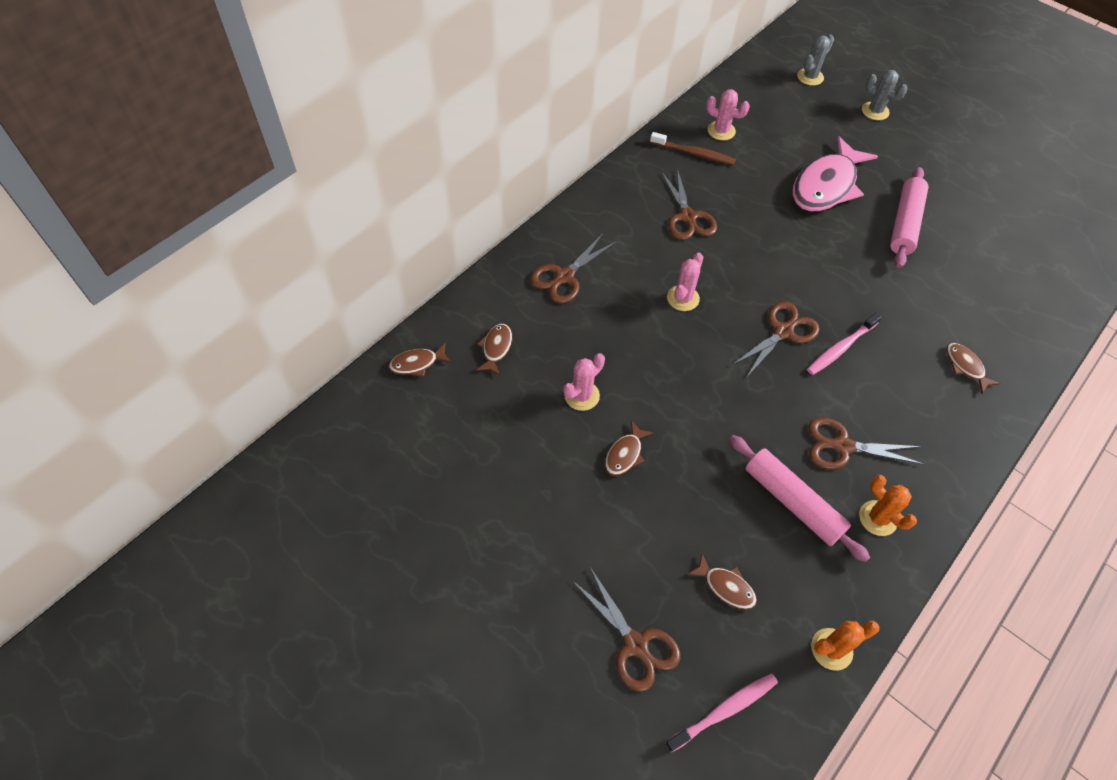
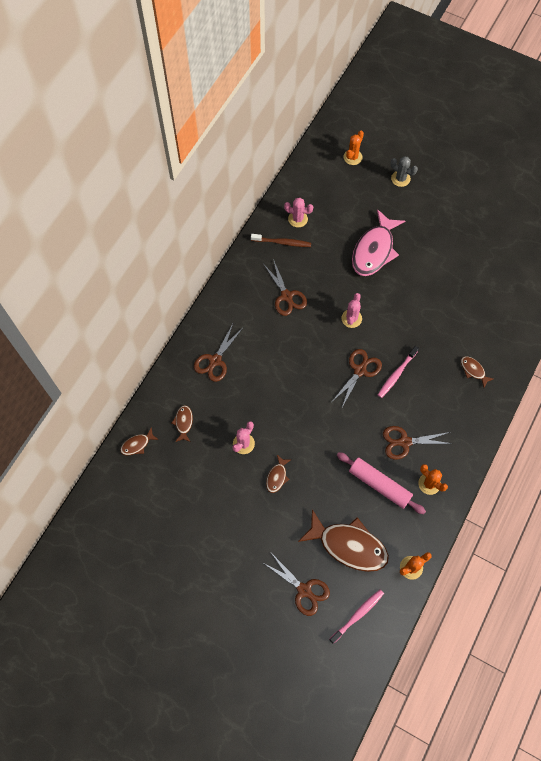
camera: 10 degrees left, 10 degrees up
pink cactus [667,253,703,311] -> pink cactus moved to [341,293,362,328]
brown fish [687,554,757,610] -> brown fish [298,510,389,572], size x2.20
grey cactus [797,35,834,86] -> orange cactus [343,131,364,165]
pink rolling pin [890,167,928,268] -> none

